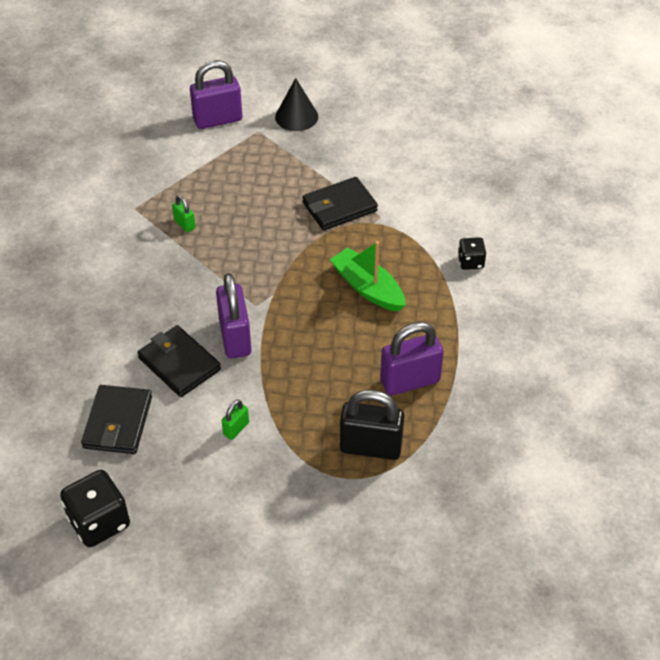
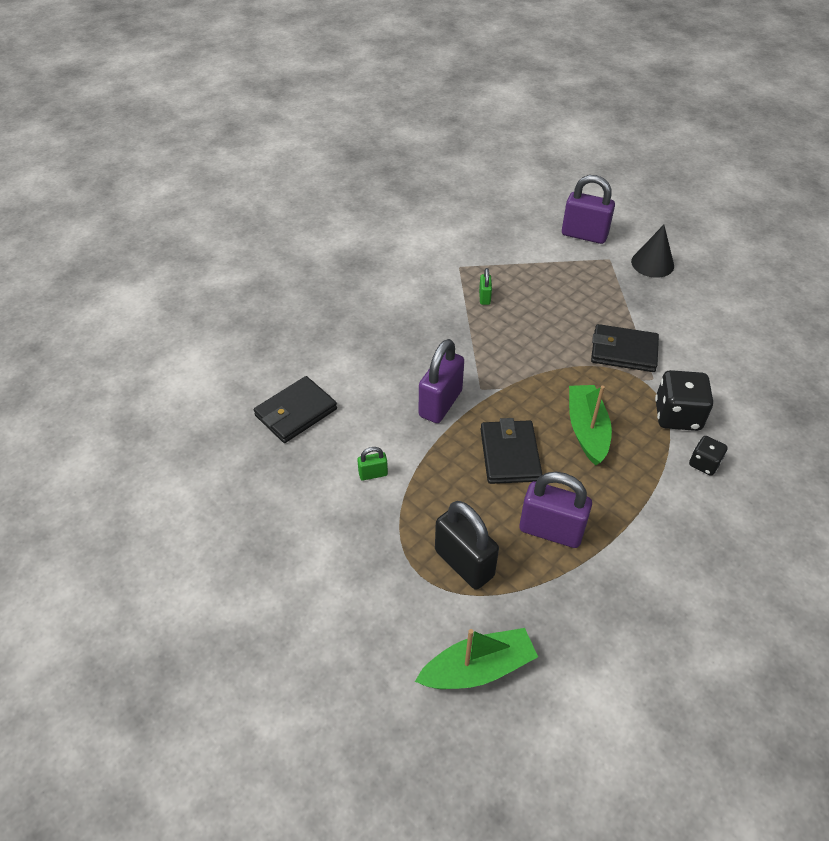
camera: 40 degrees right, 0 degrees up
black dice [60,470,130,547] -> black dice moved to [655,370,713,431]
black wallet [137,325,221,397] -> black wallet moved to [480,418,542,484]
none -> green boat [415,628,538,689]

